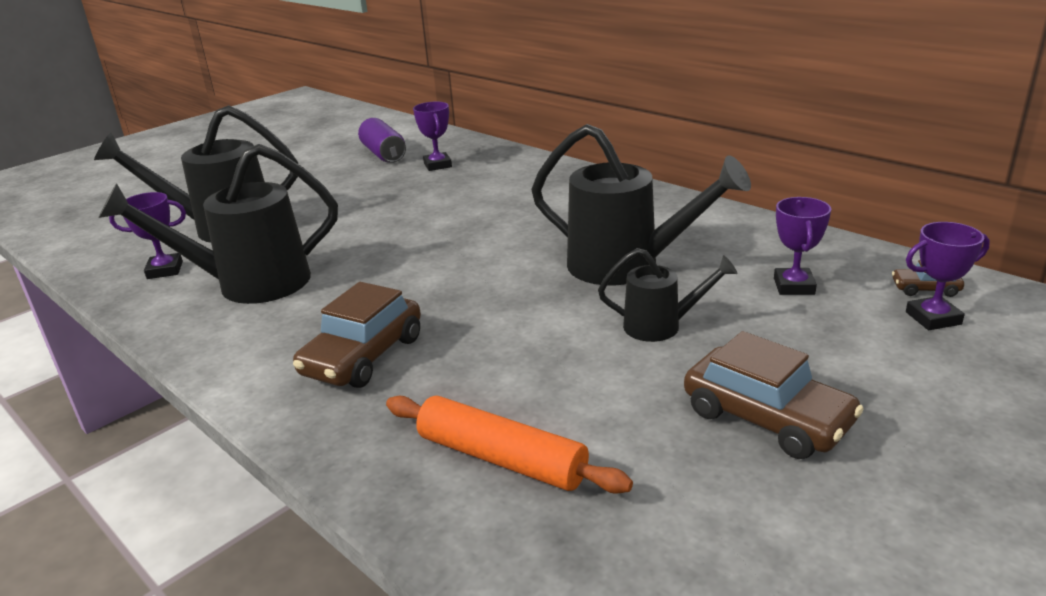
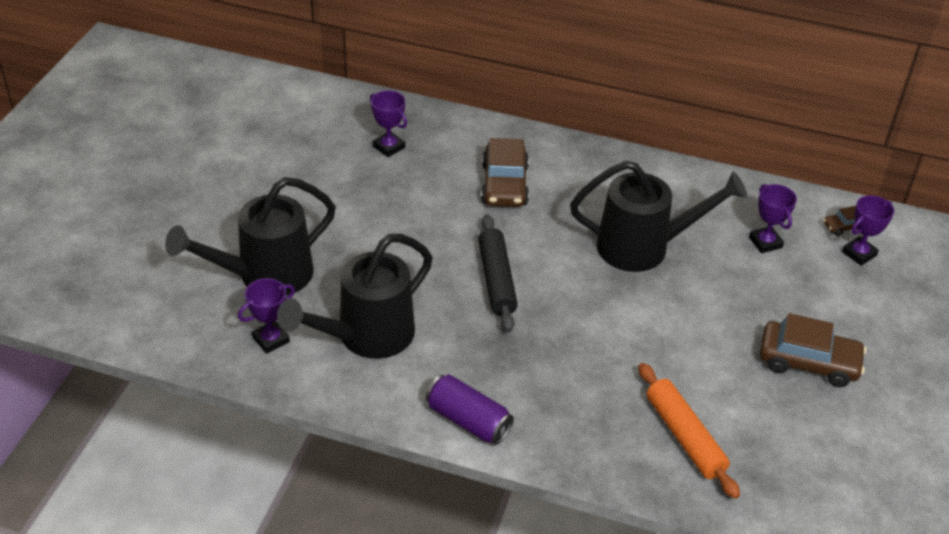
camera: 30 degrees left, 15 degrees up
brown car [293,282,421,388] -> brown car moved to [481,138,529,207]
purple can [358,118,406,162] -> purple can moved to [426,375,514,445]
orange rolling pin [386,396,633,494] -> orange rolling pin turned 60 degrees clockwise [638,363,740,499]
black watering can [598,248,738,342] -> none
none -> black rolling pin [478,215,518,332]

